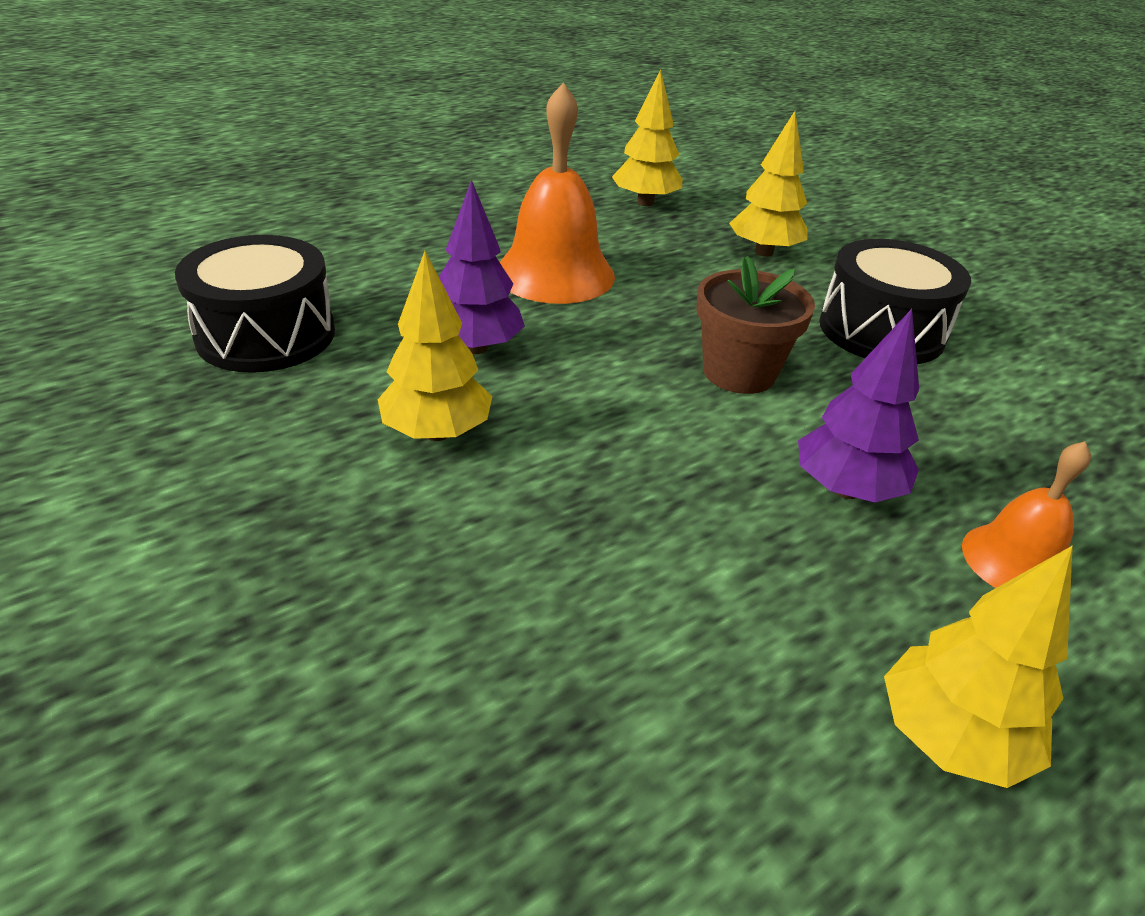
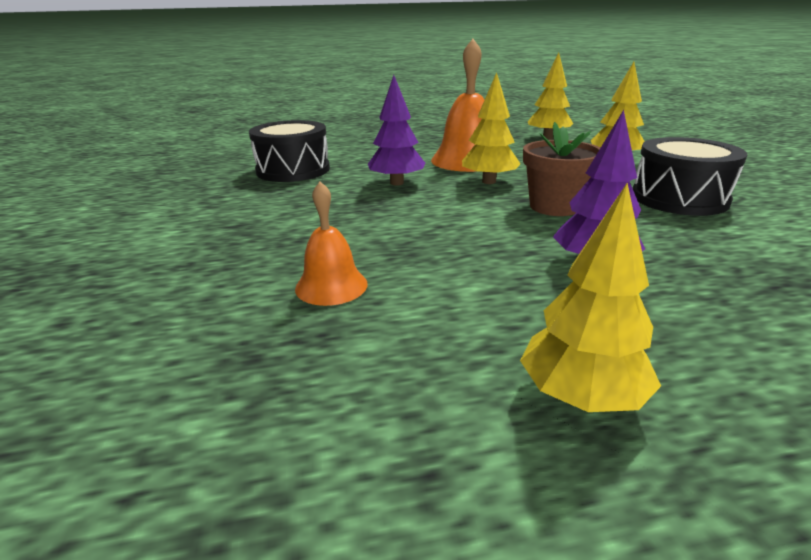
camera: 25 degrees right, 10 degrees down
yellow tree [378,251,492,441] -> yellow tree moved to [462,72,520,184]
orange bell [962,441,1091,588] -> orange bell moved to [295,181,368,306]

